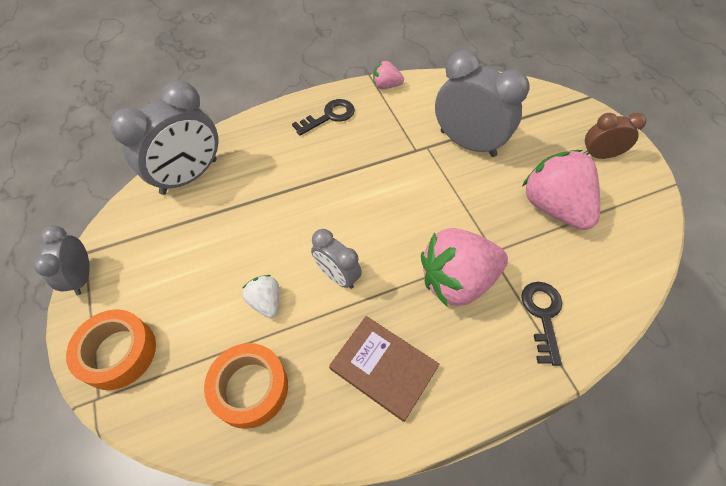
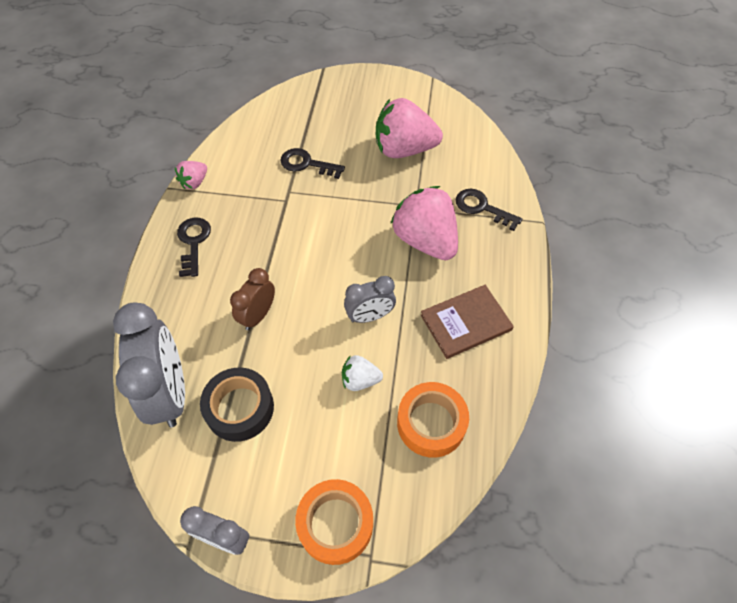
camera: 60 degrees left, 0 degrees up
pink strawberry [421,228,508,307] -> pink strawberry turned 135 degrees clockwise [391,186,458,260]
grey clock [435,50,530,157] -> black key [280,148,345,179]
brown clock [584,113,646,159] -> brown clock moved to [230,268,275,330]
none -> black tape [200,368,274,442]

